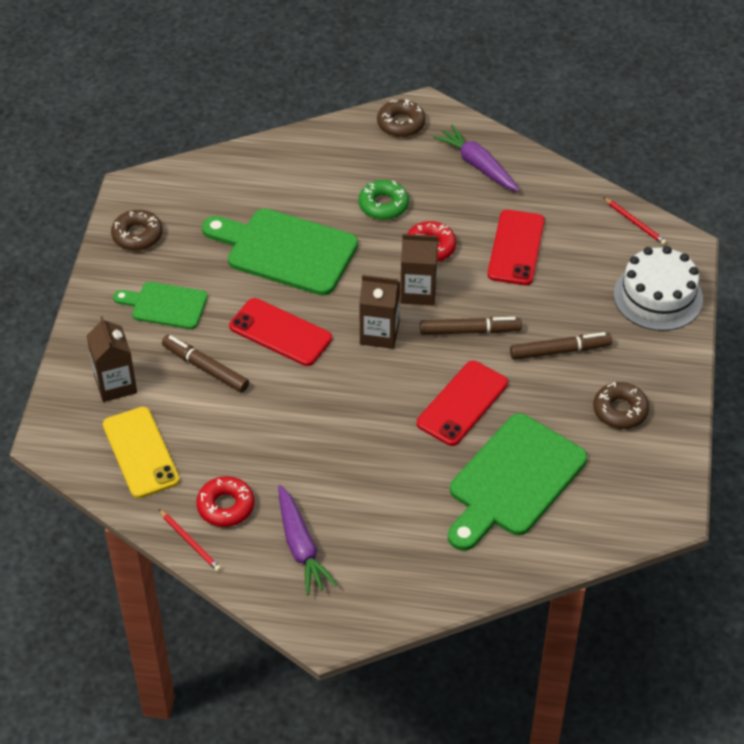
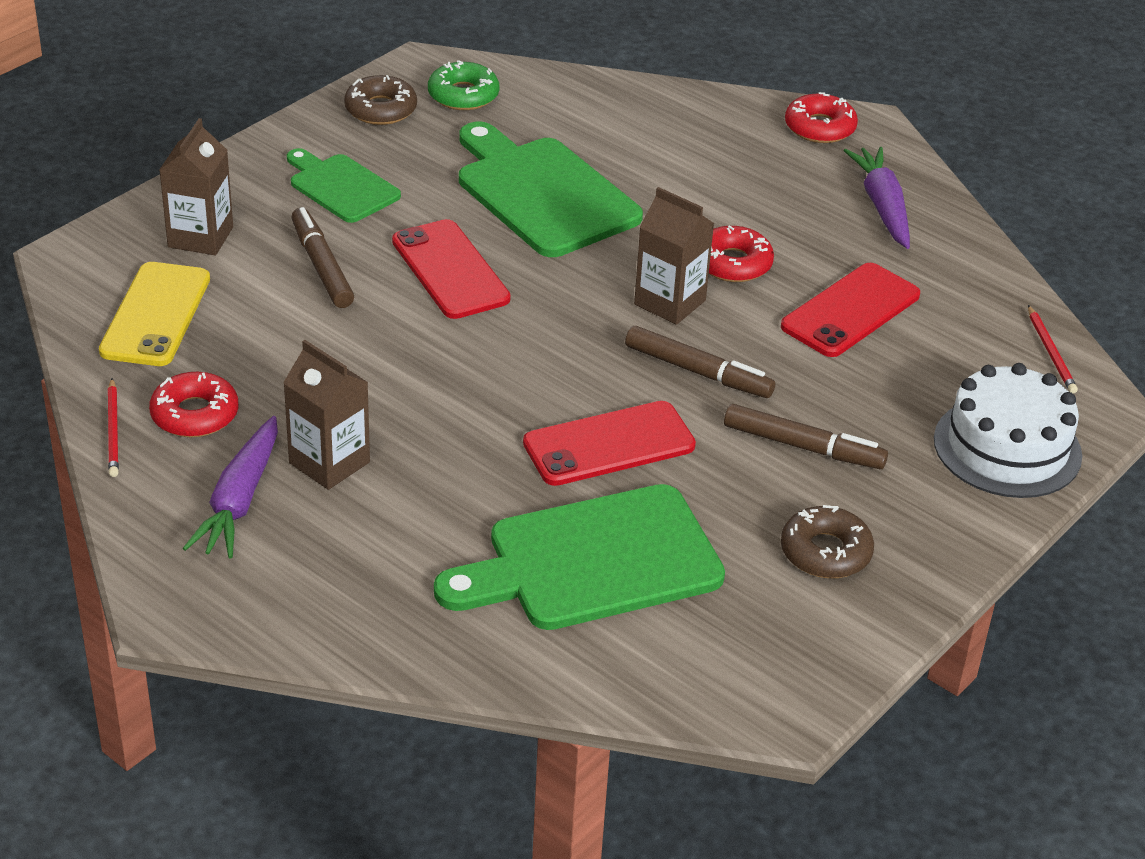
camera: 30 degrees right, 10 degrees down
green donut [359,180,409,220] -> green donut moved to [428,60,500,110]
brown carton [359,275,400,349] -> brown carton moved to [283,340,370,490]
brown donut [377,99,426,137] -> red donut [785,92,858,143]

